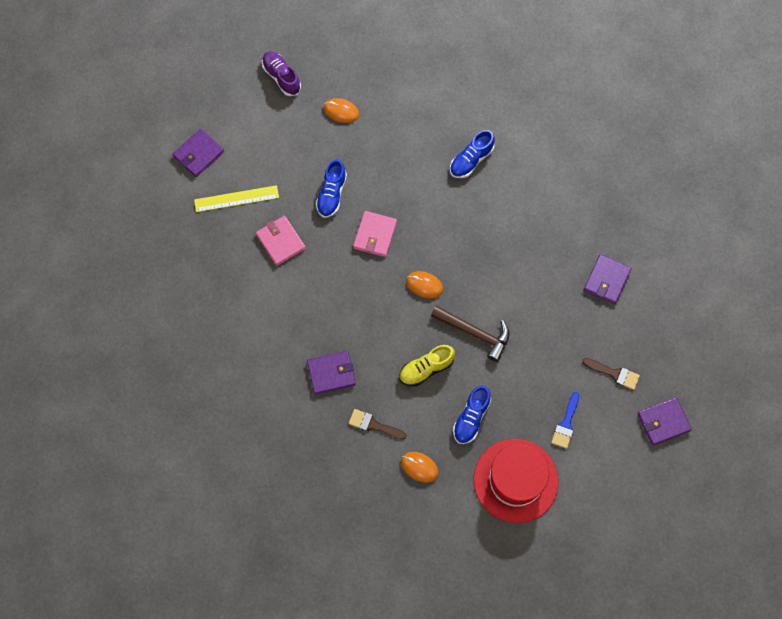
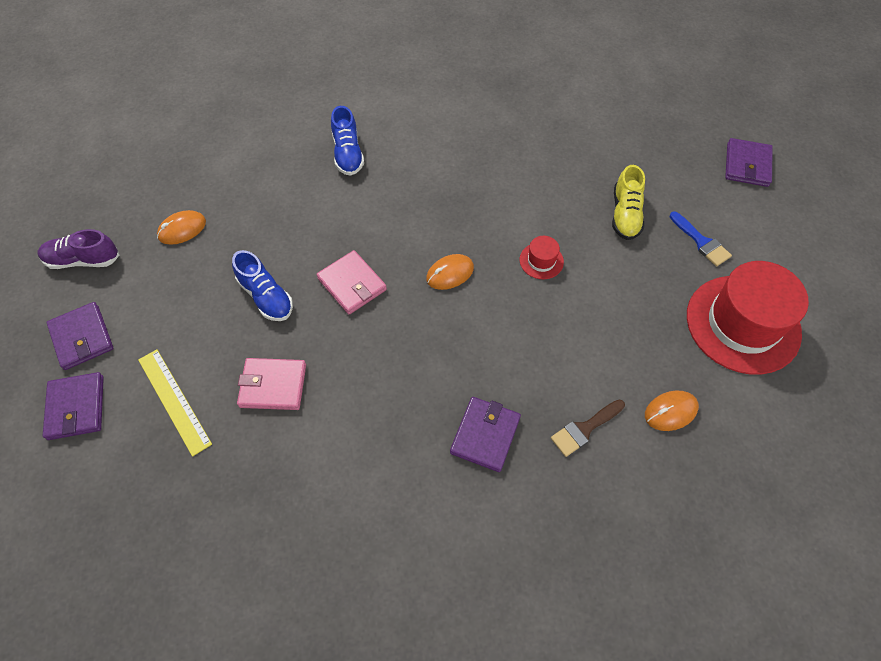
camera: 55 degrees left, 10 degrees down
yellow ruler [194,185,279,212] -> yellow ruler turned 60 degrees counterclockwise [138,349,212,457]
yellow shoe [399,345,455,387] -> yellow shoe moved to [612,165,645,240]
brown hammer [431,306,509,362] -> red hat [520,236,564,279]
blue shoe [453,385,491,444] -> none
brown brush [582,358,640,390] -> none
purple wallet [584,254,632,304] -> purple wallet moved to [46,302,113,370]

